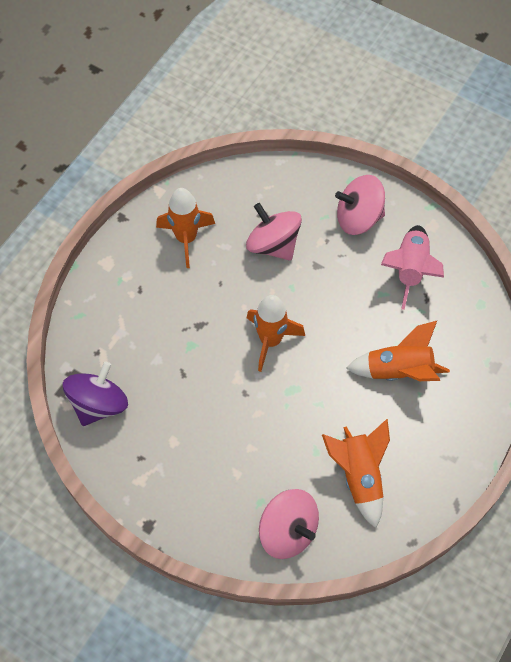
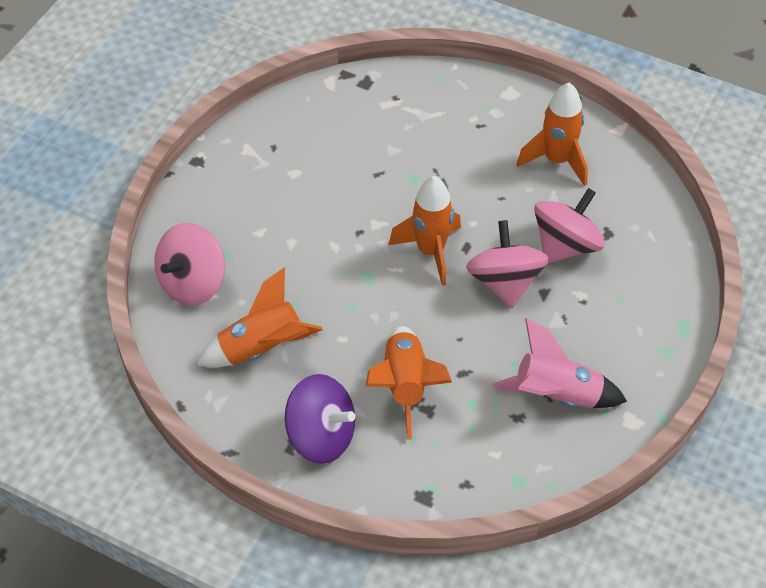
camera: 85 degrees right, 10 degrees down
purple spinning top [63,362,128,426] -> purple spinning top moved to [285,374,355,464]
pink spinning top [335,175,385,235] -> pink spinning top moved to [466,220,549,308]

